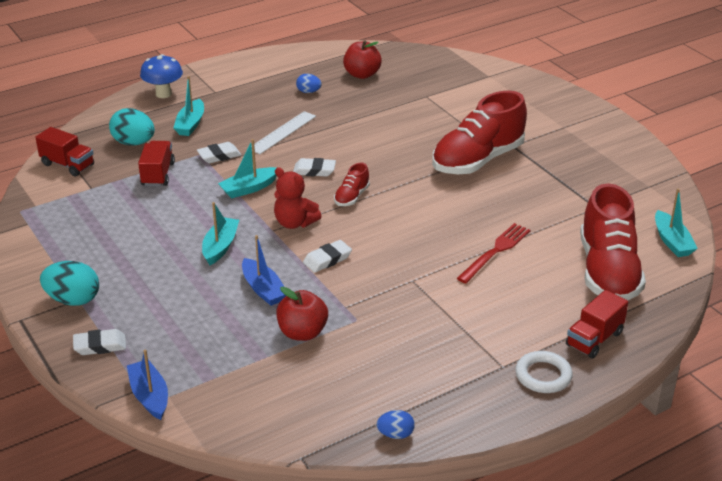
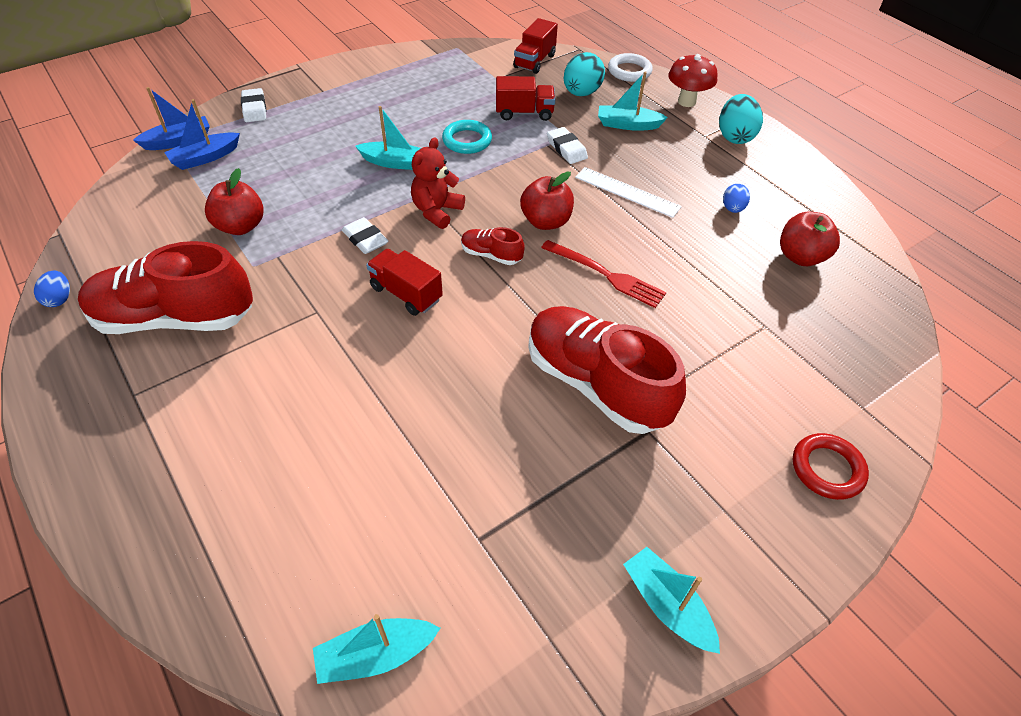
camera: 85 degrees right, 15 degrees up
turquoise egg [40,261,99,306] -> turquoise egg moved to [719,94,763,144]
blue mushroom [140,54,183,98] -> red mushroom [668,54,718,107]
turquoise boat [218,139,276,198] -> turquoise boat moved to [623,547,720,654]
blue boat [242,235,286,306] -> blue boat moved to [164,99,240,170]
white eraser [293,158,336,177] -> red apple [520,171,574,230]
red fork [457,223,531,283] -> red fork moved to [541,240,667,308]
white ring [515,351,573,393] -> white ring moved to [608,53,653,82]
red truck [566,290,628,358] -> red truck moved to [366,249,443,316]
red shoe [580,184,646,300] -> red shoe moved to [78,241,253,334]
none -> turquoise ring [442,120,492,154]
none -> red ring [793,433,869,500]

